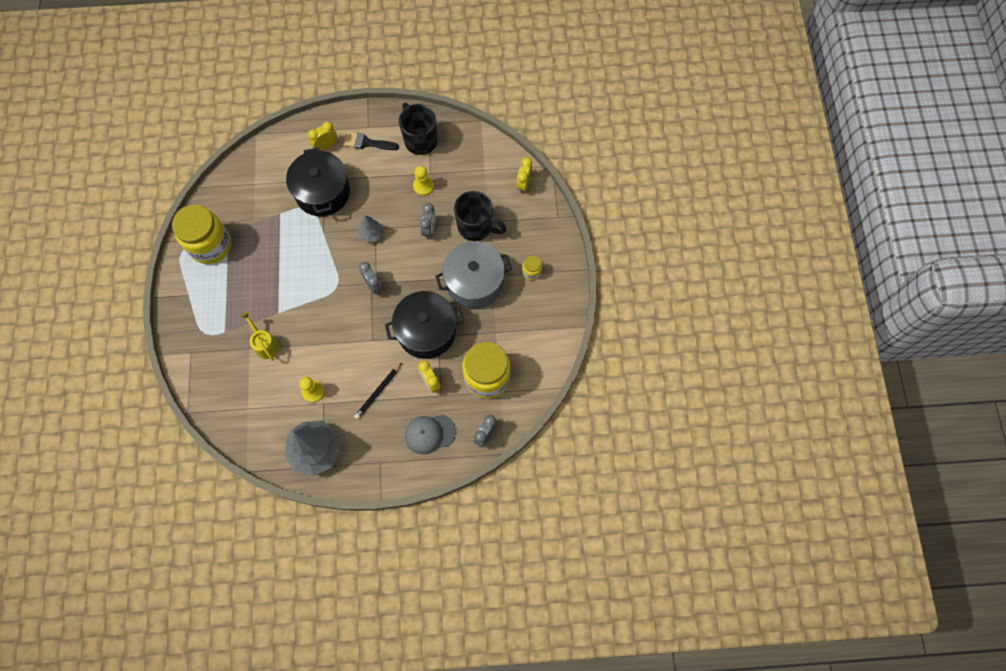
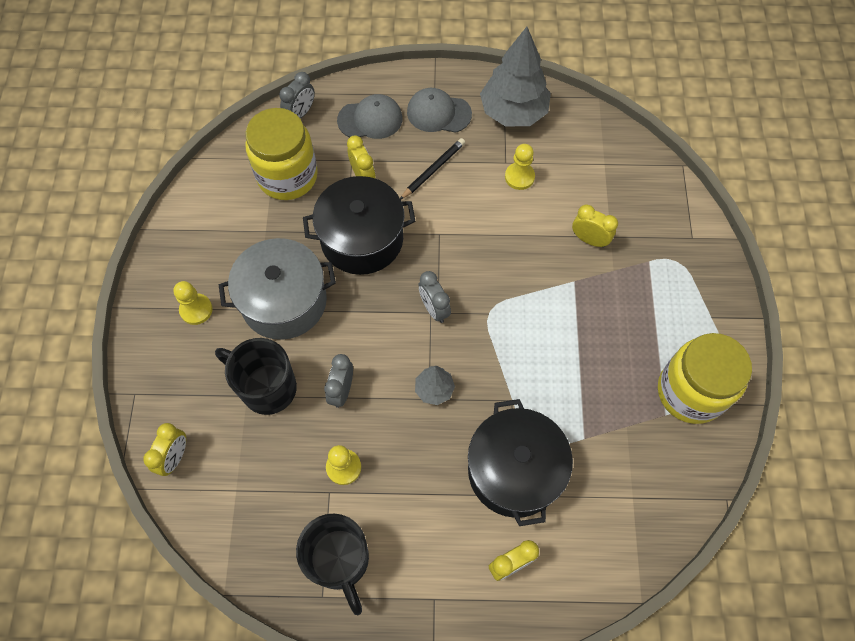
camera: 175 degrees left, 5 degrees down
yellow watering can [241,312,279,361] -> yellow clock [572,204,618,248]
black brush [344,132,399,150] -> none
yellow jar [522,256,542,280] -> yellow pawn [173,281,213,325]
none -> grey cap [407,88,472,133]

